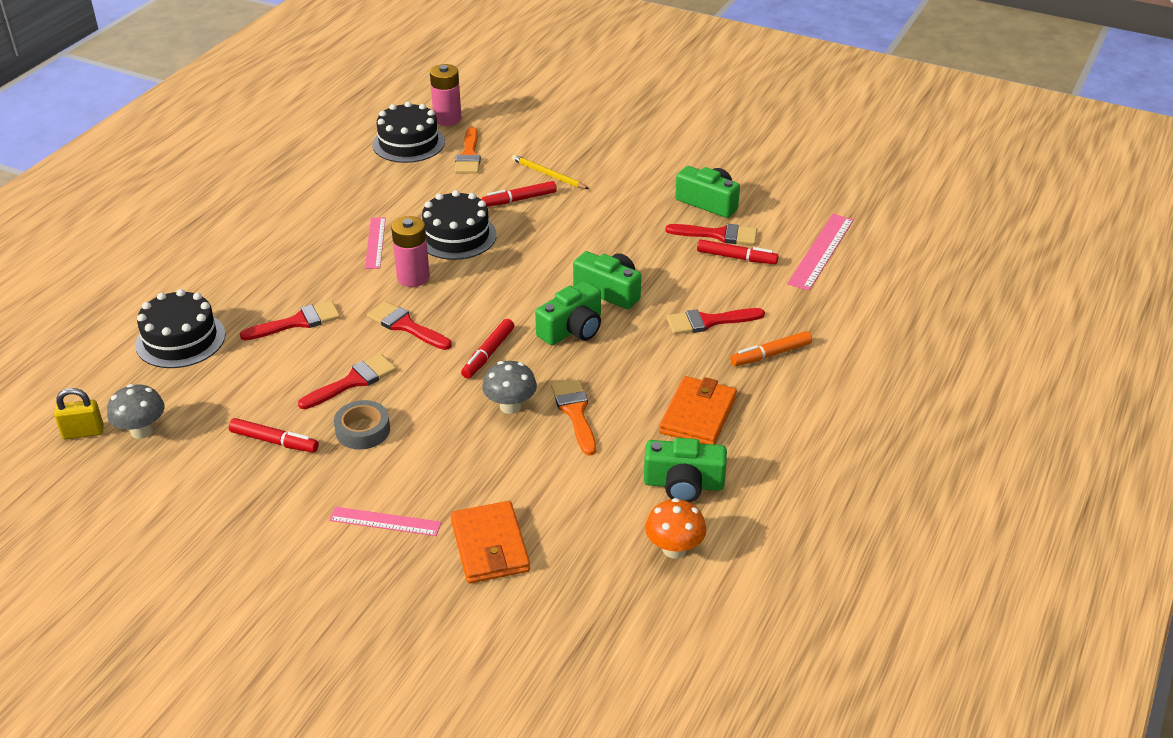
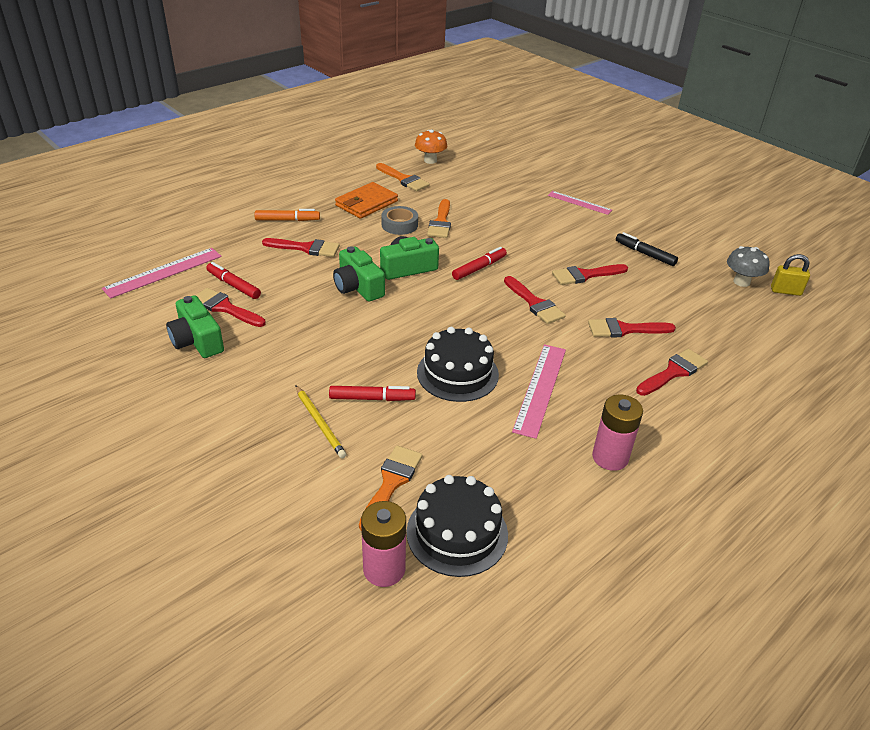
camera: 160 degrees left, 0 degrees up
black cake [135,289,225,368] -> none
red marker [229,418,319,453] -> black marker [616,232,678,266]
grey tape [334,400,390,450] -> grey tape moved to [381,206,418,235]
pink ruler [365,217,386,269] -> pink ruler [512,344,566,439], size x1.52
pink battery [391,216,430,287] -> pink battery moved to [592,394,643,471]
orange wallet [451,501,530,583] -> none
grey mushroom [482,361,537,414] -> none
green camera [644,438,727,502] -> orange brush [376,163,429,192]
none -> red brush [636,349,708,396]

